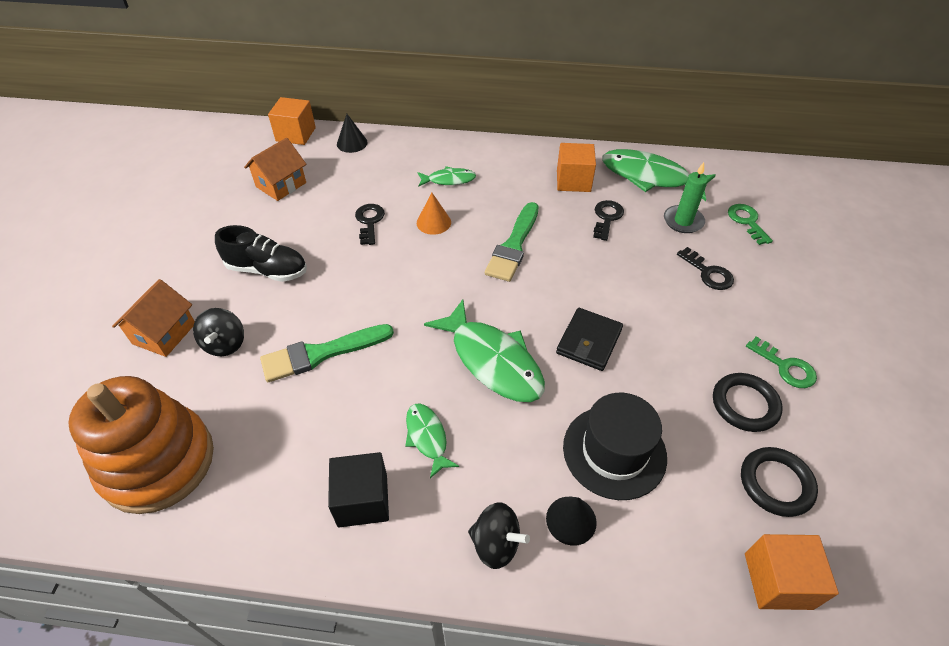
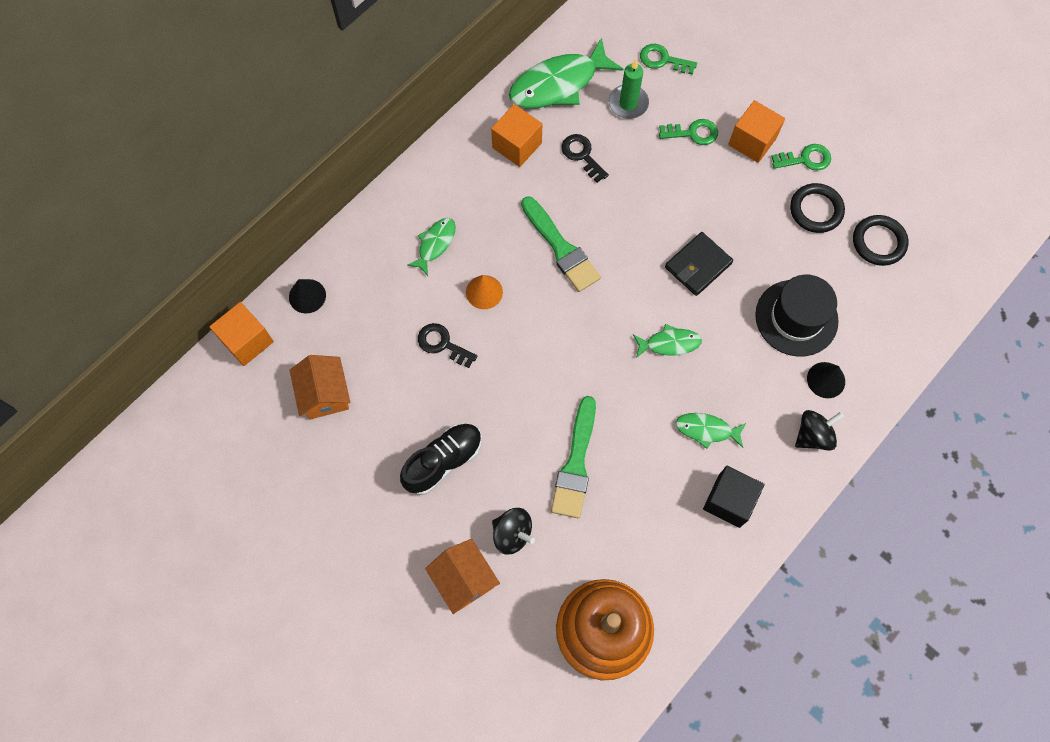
camera: 55 degrees left, 20 degrees up
green fish [424,299,545,402] -> green fish [633,324,702,358], size x0.53
black wallet [556,308,623,371] -> black wallet turned 75 degrees clockwise [665,232,733,296]
black key [677,247,734,290] -> green key [659,119,718,145]
orange cube [745,534,839,610] -> orange cube moved to [728,100,785,163]

